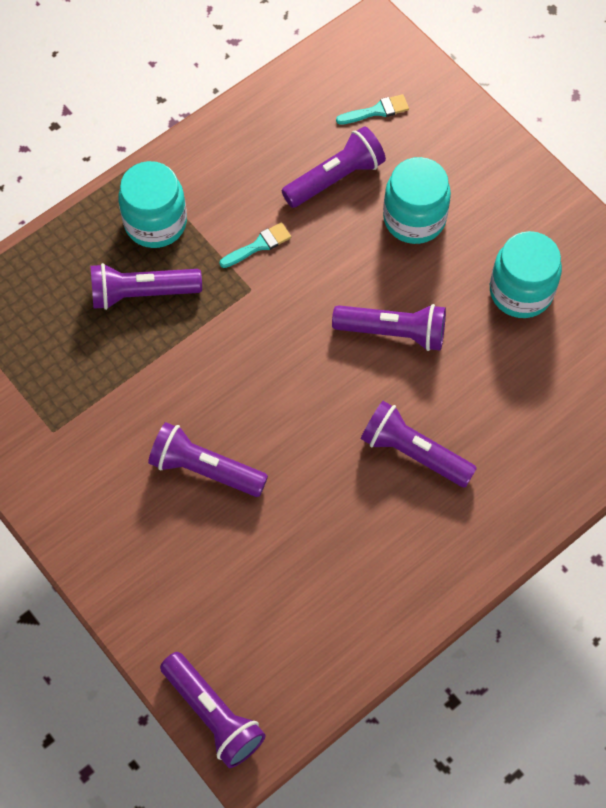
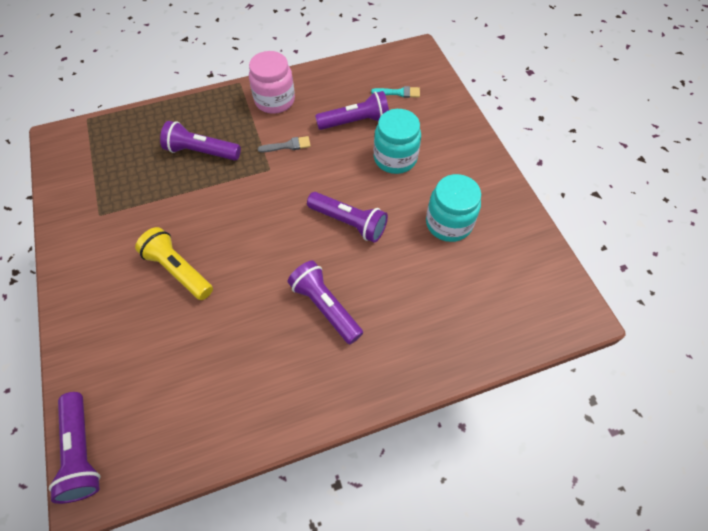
camera: 20 degrees right, 5 degrees down
turquoise jar [118,161,187,248] -> none
purple flashlight [148,422,268,497] -> yellow flashlight [135,227,213,300]
turquoise brush [220,222,291,268] -> grey brush [258,136,311,152]
none -> pink jar [249,51,295,114]

